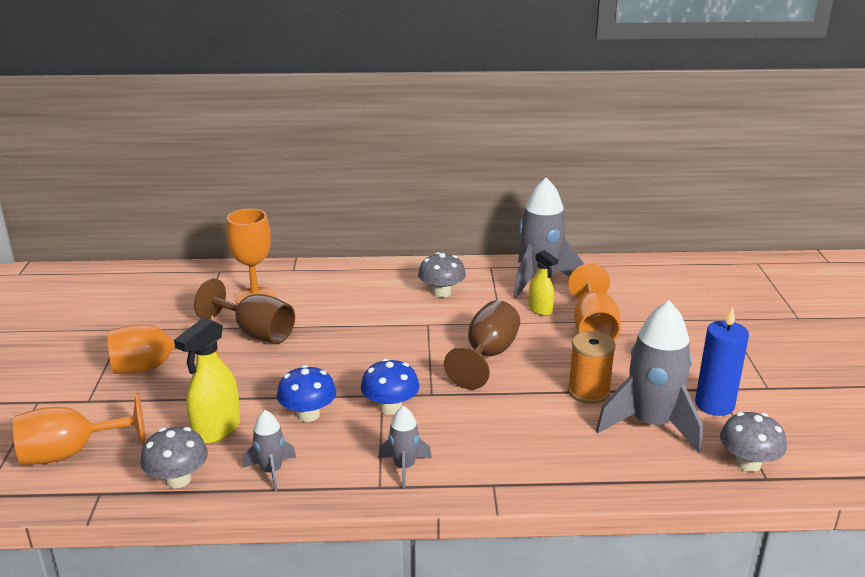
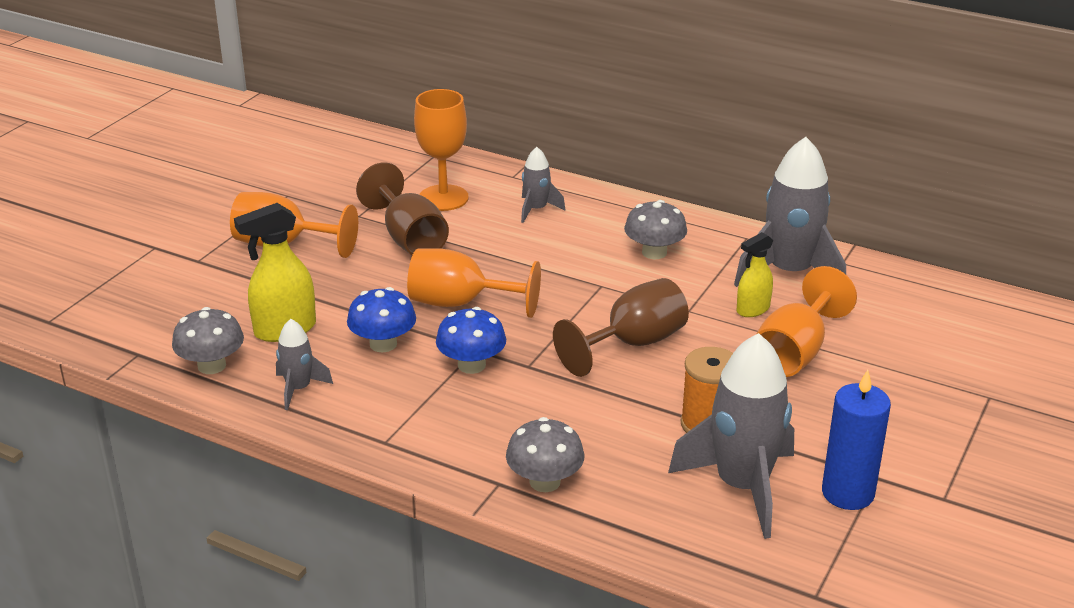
camera: 30 degrees right, 5 degrees up
orange goblet [13,393,146,465] -> orange goblet moved to [407,248,541,318]
grey rocket [378,406,432,488] -> grey rocket moved to [521,147,565,223]
yellow spray bottle [528,250,558,316] -> yellow spray bottle turned 60 degrees clockwise [737,232,773,317]
grey mushroom [720,412,787,472] -> grey mushroom moved to [506,417,584,492]

